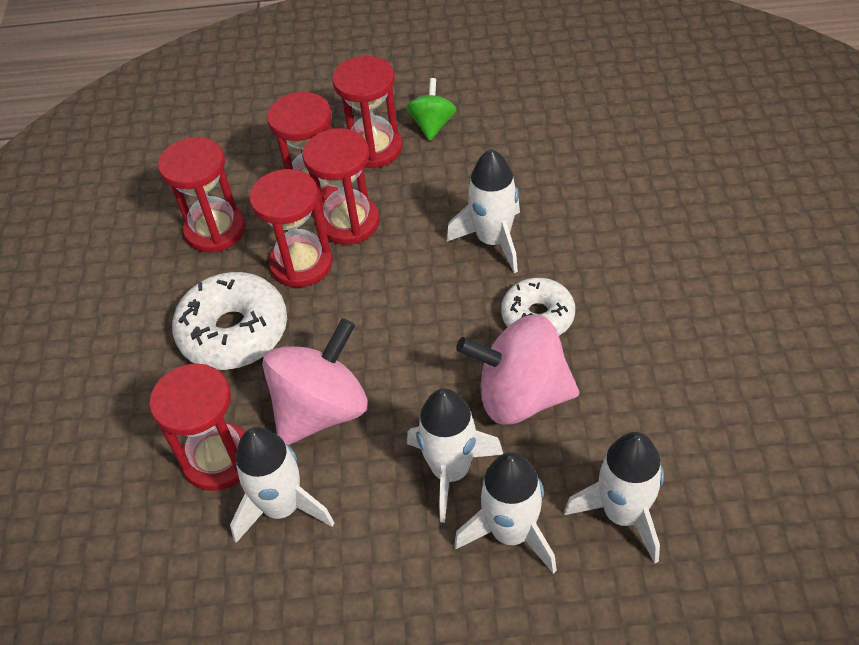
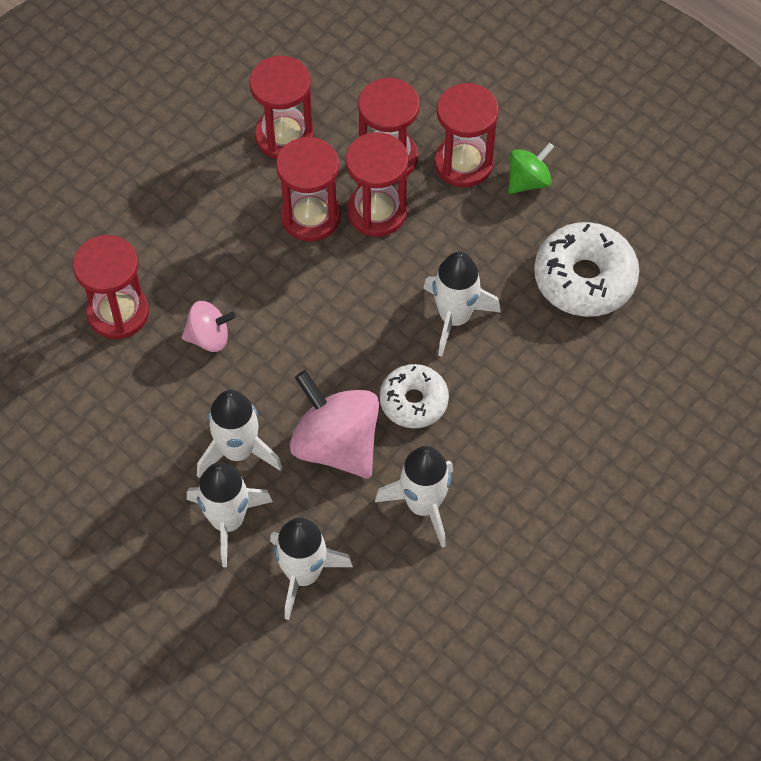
camera: 40 degrees right, 10 degrees up
white donut [172,272,287,370] -> white donut moved to [534,222,639,317]
white rocket [230,427,334,543] -> white rocket moved to [375,446,453,548]
pink spinning top [262,318,367,445] -> pink spinning top [181,301,236,352], size x0.55

